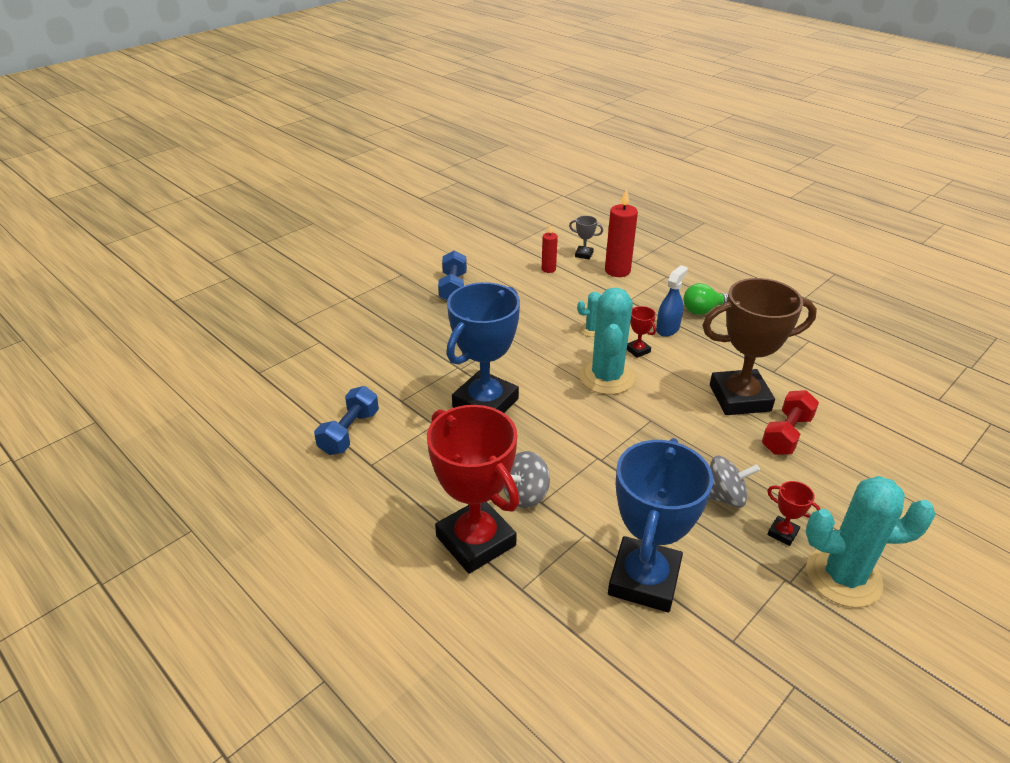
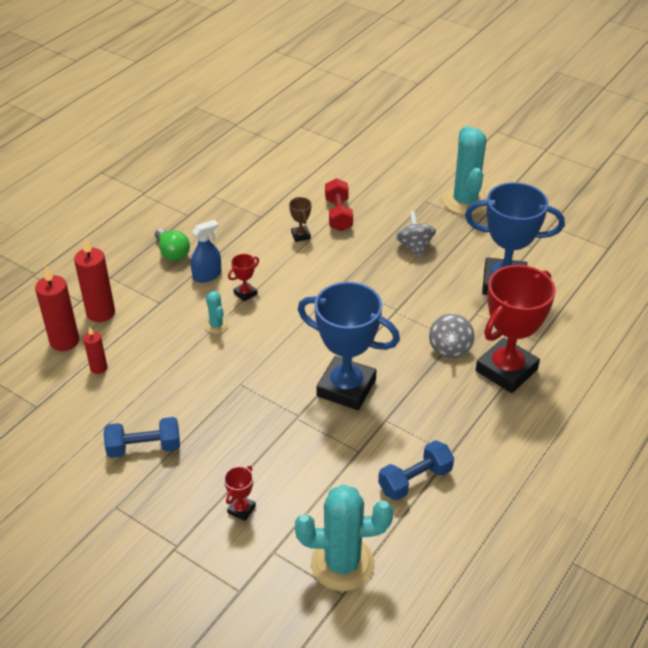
camera: 100 degrees left, 5 degrees up
blue dumbbell [314,386,379,455] -> blue dumbbell turned 45 degrees counterclockwise [378,440,454,500]
grey spinning top [503,451,550,508] -> grey spinning top turned 60 degrees clockwise [429,314,474,358]
grey trophy [569,216,603,260] -> red candle [35,266,79,351]
turquoise cactus [579,287,635,395] -> turquoise cactus moved to [295,484,393,591]
blue spray bottle [656,265,688,337] -> blue spray bottle turned 120 degrees clockwise [191,220,221,283]
brown trophy [702,278,817,415] -> brown trophy [289,197,312,242], size x0.41
red dumbbell [762,390,819,454] -> red dumbbell turned 60 degrees clockwise [325,178,353,231]
red trophy [767,481,820,546] -> red trophy moved to [224,466,256,521]

